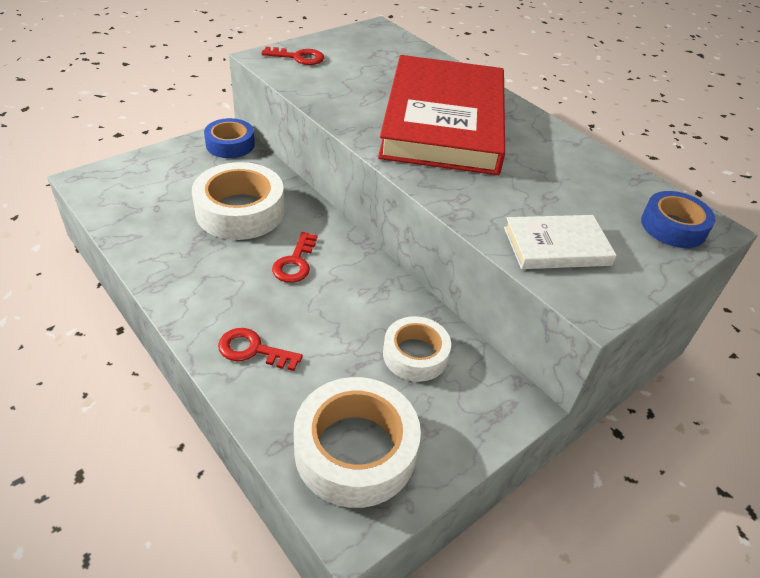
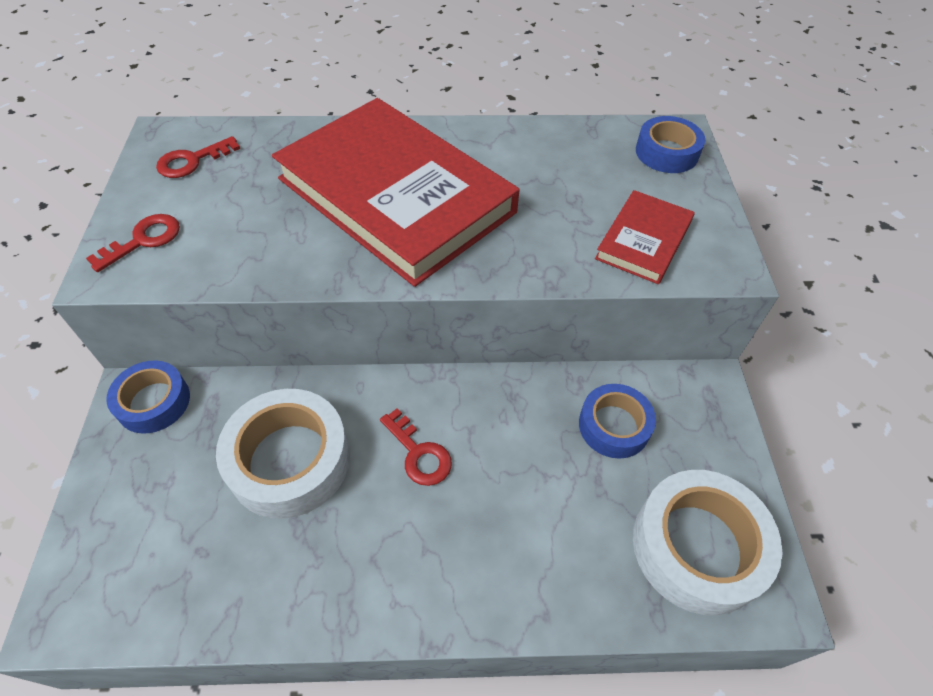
camera: 50 degrees left, 10 degrees up
red key [218,328,303,371] -> red key moved to [156,136,240,178]
white tape [383,316,451,382] -> blue tape [579,384,656,459]
white book [504,215,617,269] -> red book [595,190,695,284]

